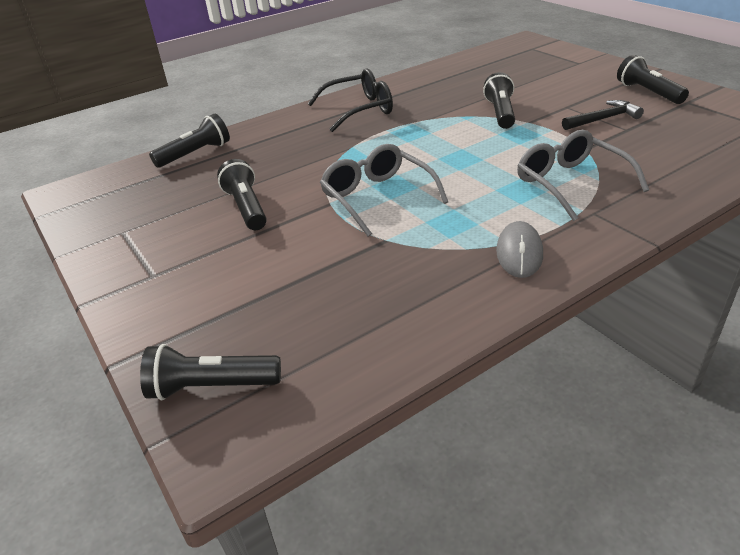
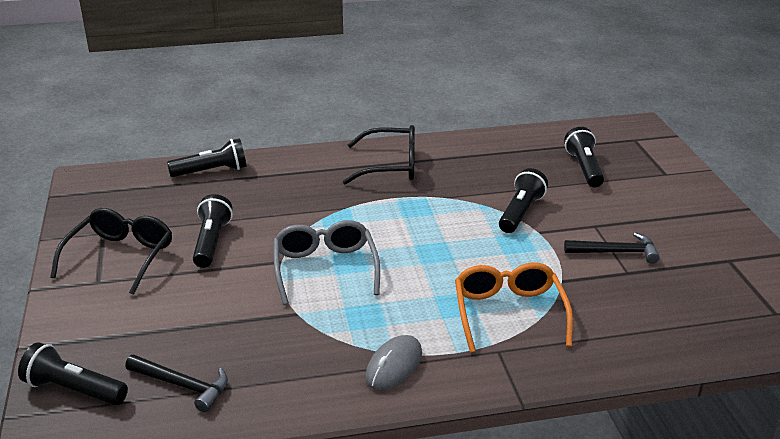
camera: 20 degrees right, 5 degrees down
grey glasses [517,130,649,221] -> orange glasses [455,262,573,353]
black flashlight [617,55,689,104] -> black flashlight moved to [564,127,604,187]
none -> black glasses [50,208,172,295]
none -> black hammer [125,355,228,412]

